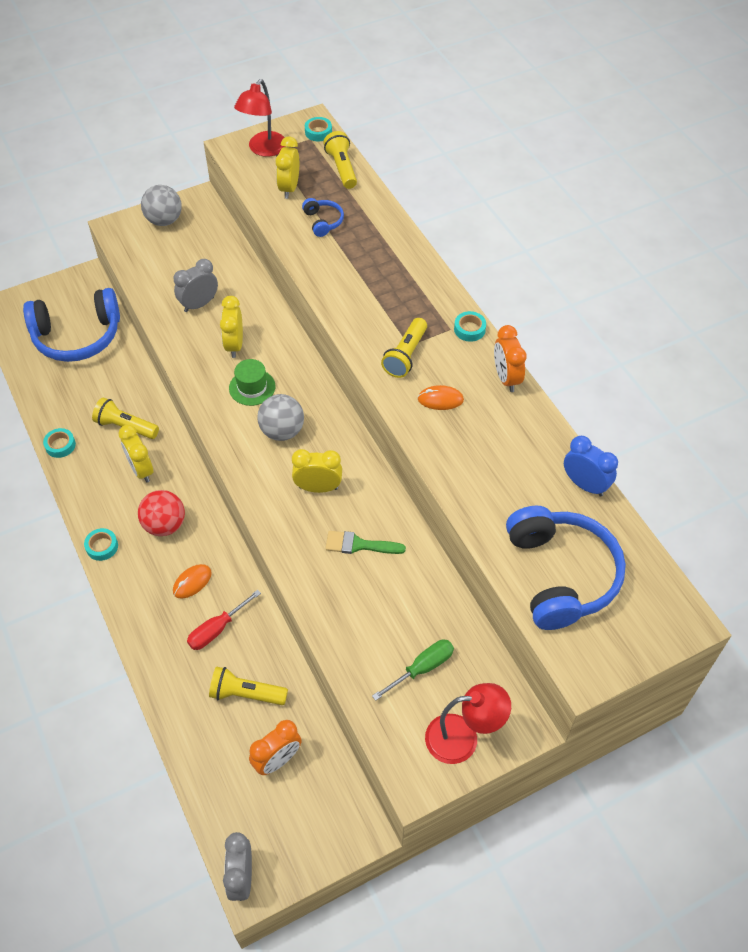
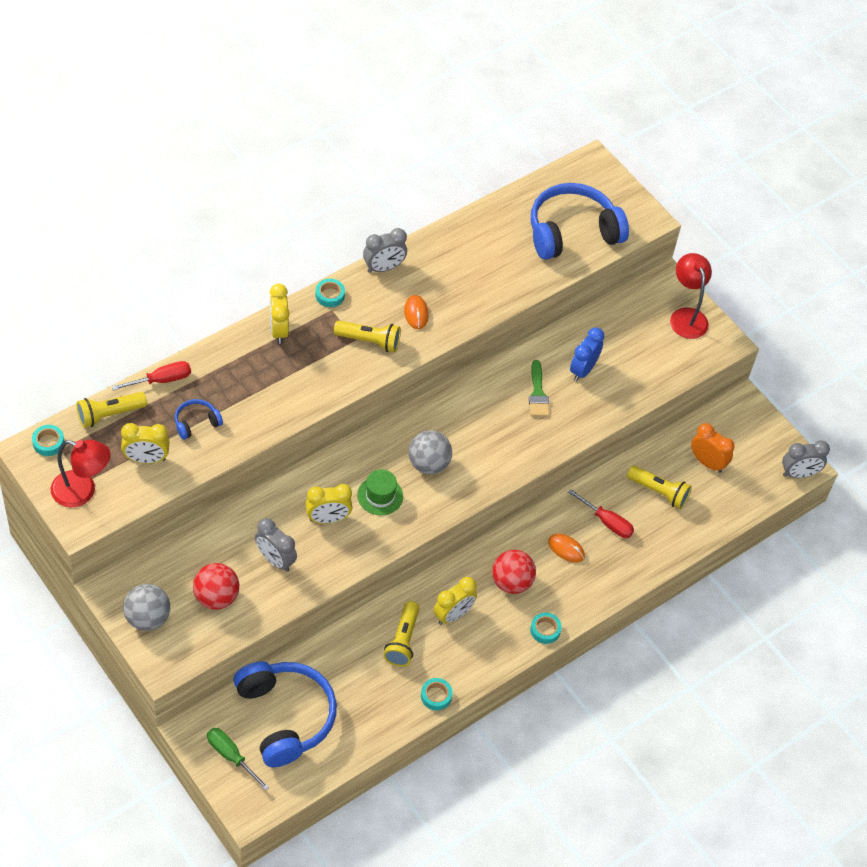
camera: 105 degrees left, 0 degrees up
yellow flashlight [209,666,288,705] -> yellow flashlight turned 60 degrees counterclockwise [627,466,691,509]
yellow clock [292,449,342,493] -> yellow clock moved to [270,284,289,344]
green screwdriver [372,639,454,701] -> green screwdriver moved to [207,728,269,791]
orange clock [494,325,527,392] -> grey clock [363,228,407,273]
blue clock [564,436,618,497] -> blue clock moved to [570,327,604,381]
none -> red screwdriver [111,361,191,391]
none -> red ball [193,563,239,610]

